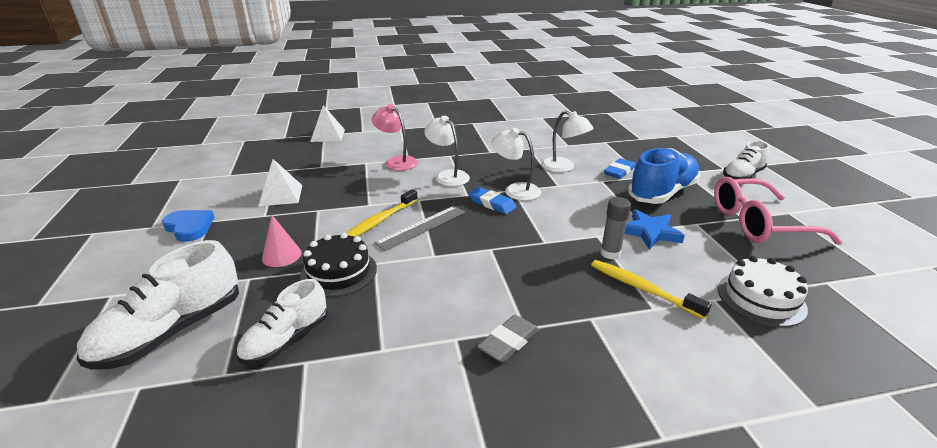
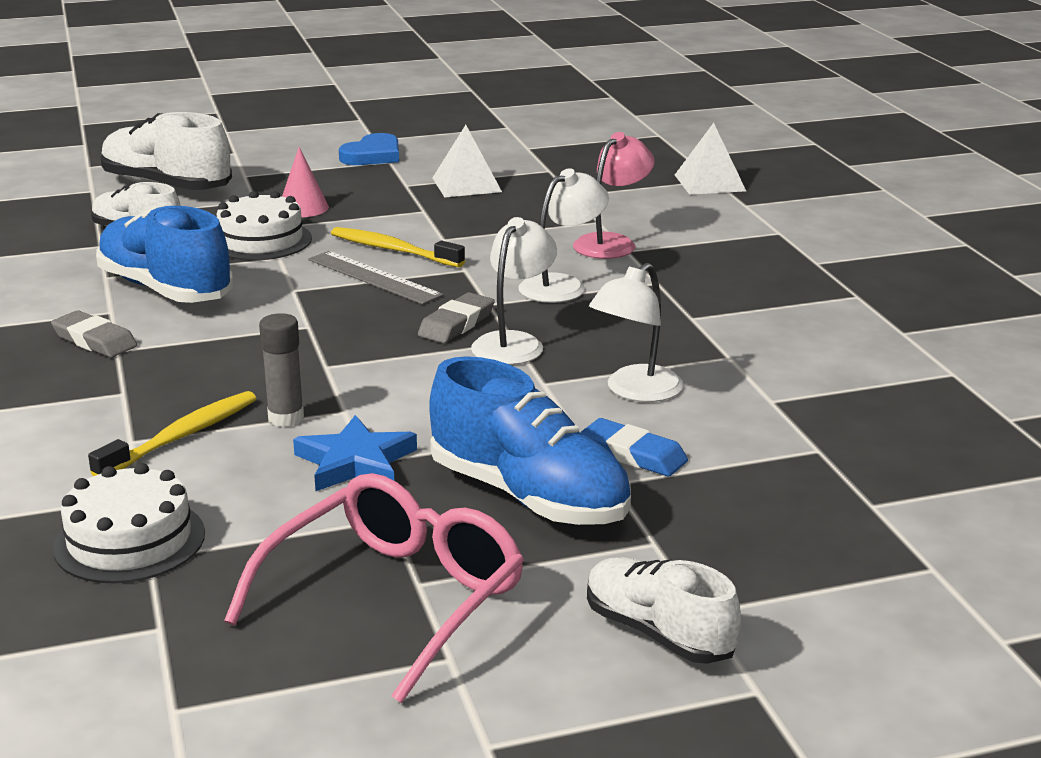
camera: 85 degrees right, 5 degrees down
black cake [300,233,377,297] -> white cake [216,191,312,260]
blue eraser [469,187,516,214] -> grey eraser [418,292,495,343]
pink glasses [714,177,843,245] -> pink glasses turned 45 degrees clockwise [224,473,524,703]
none -> blue shoe [96,206,233,303]

